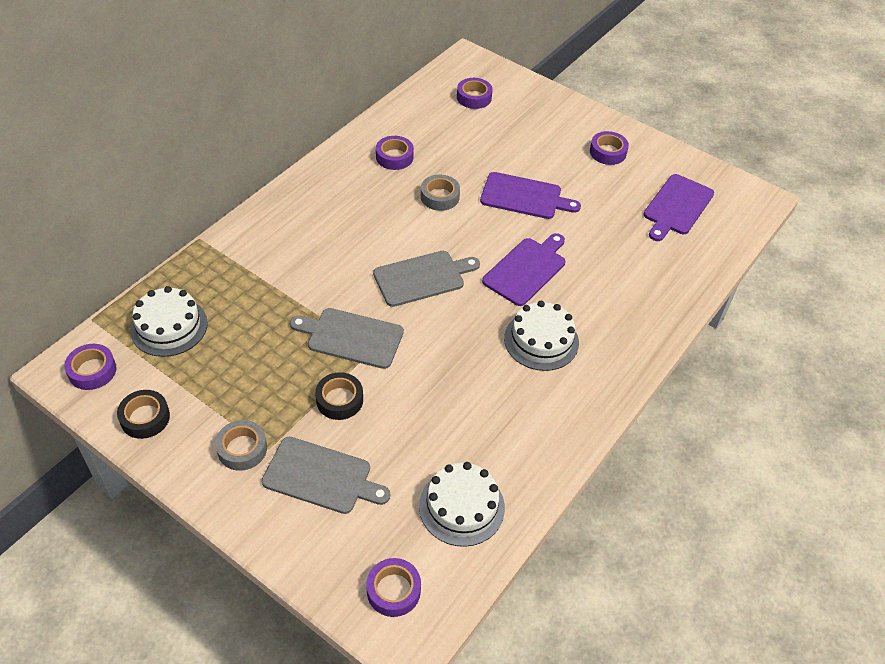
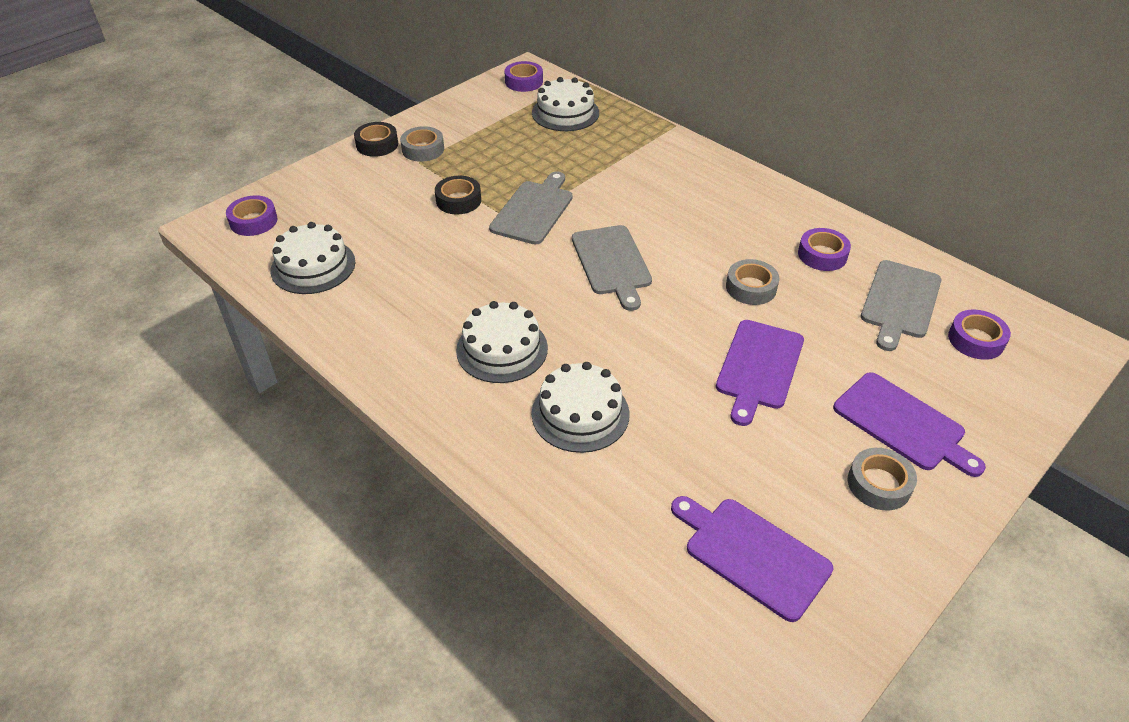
camera: 100 degrees right, 5 degrees down
black tape [117,390,170,439] -> black tape moved to [354,122,398,157]
grey cutting board [262,437,390,514] -> grey cutting board moved to [861,260,942,351]
purple cutting board [482,233,565,306] -> purple cutting board moved to [833,372,986,477]
purple tape [590,131,629,165] -> grey tape [848,448,917,510]
none -> white cake [532,362,630,453]

